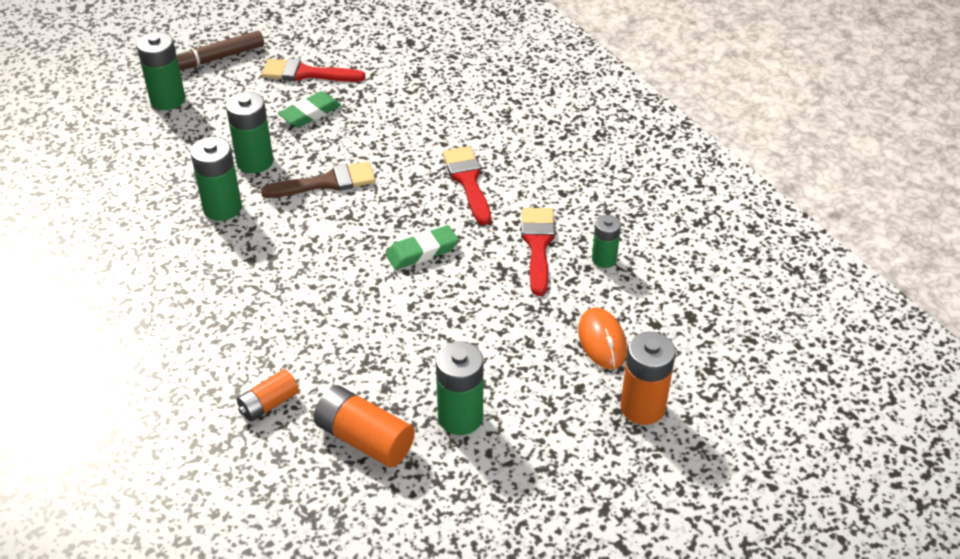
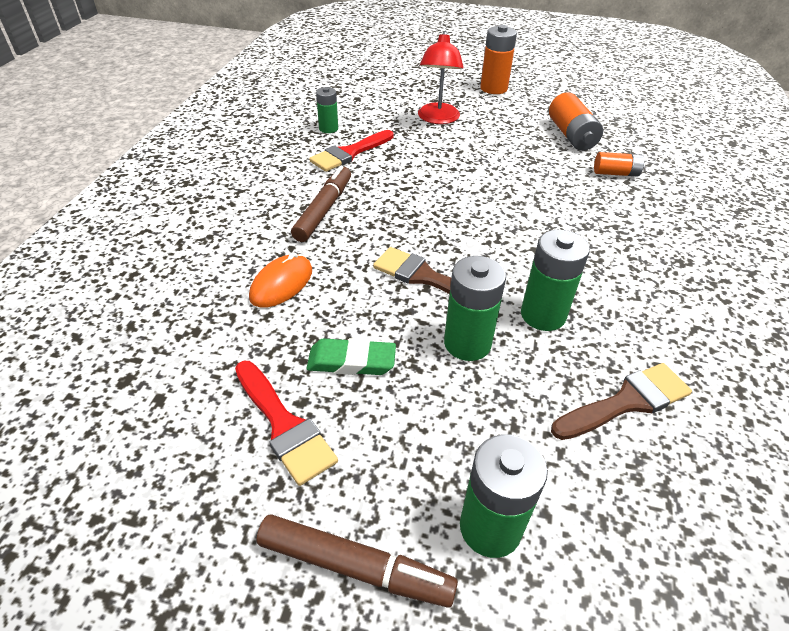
camera: 135 degrees left, 0 degrees up
green eraser [386,225,459,270] -> none
green battery [436,341,483,435] -> none
red brush [443,146,491,225] -> brown marker [291,166,351,242]
orange mouse [578,308,627,369] -> orange mouse moved to [249,252,312,308]
orange battery [621,332,676,425] -> orange battery moved to [480,25,517,94]
none -> red lamp [418,31,464,124]
none -> brown brush [551,363,692,440]

